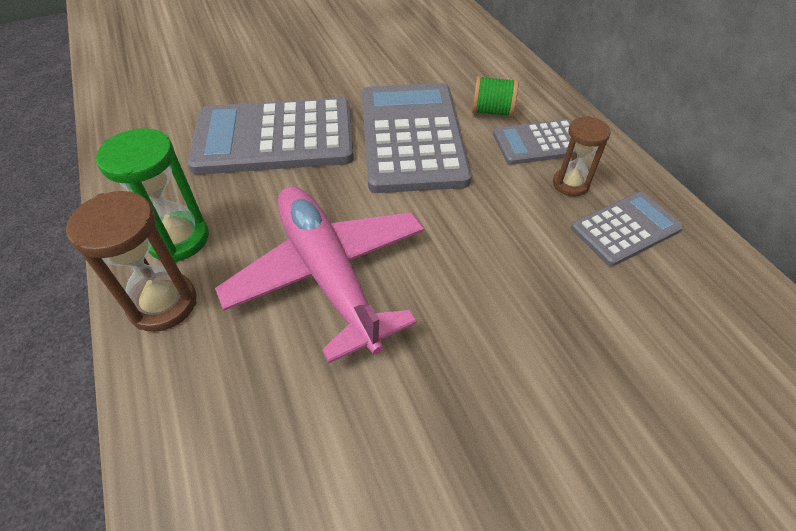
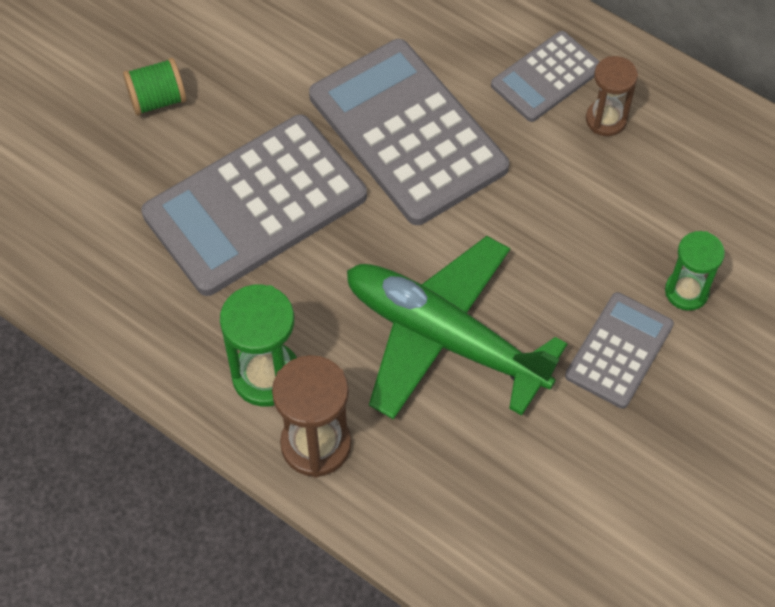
camera: 30 degrees left, 10 degrees up
pink plane [215,186,424,363] -> green plane [347,236,567,420]
green spool [472,76,519,117] -> green spool moved to [123,58,186,116]
grey calculator [571,192,683,266] -> grey calculator moved to [565,292,674,408]
none -> green hourglass [665,231,725,311]

